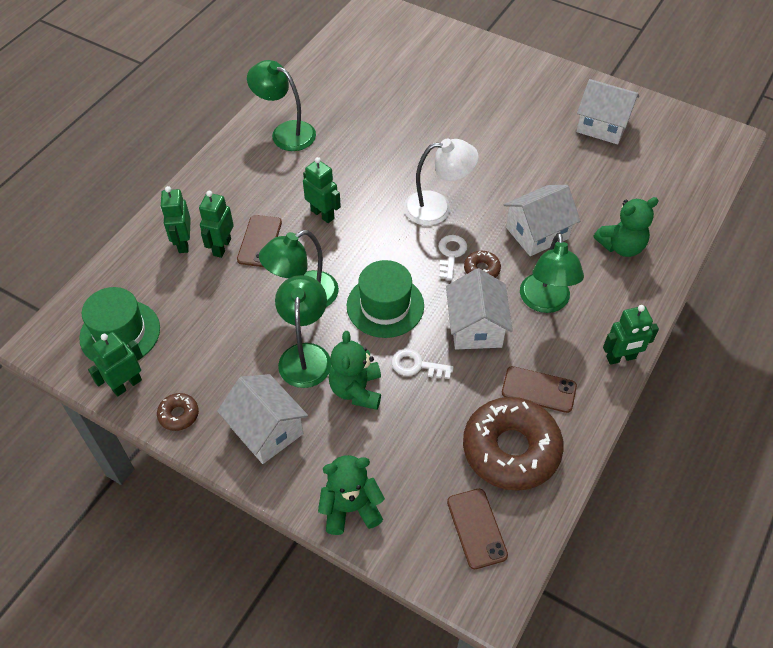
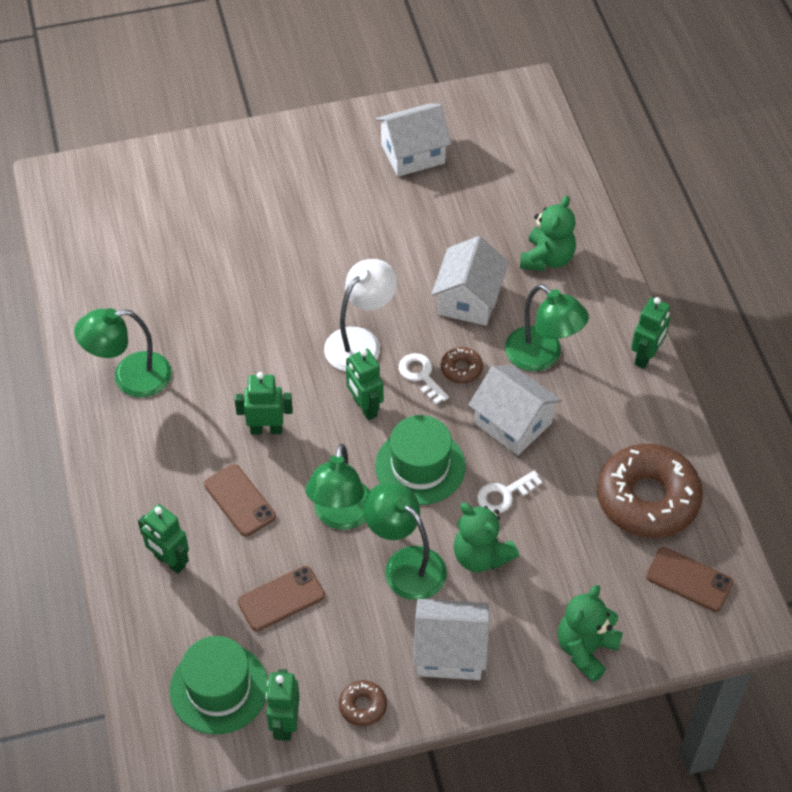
camera: 45 degrees left, 0 degrees up
green robot [199,191,234,258] -> green robot moved to [346,349,384,420]
brown phone [502,366,577,413] -> brown phone moved to [238,566,325,631]

